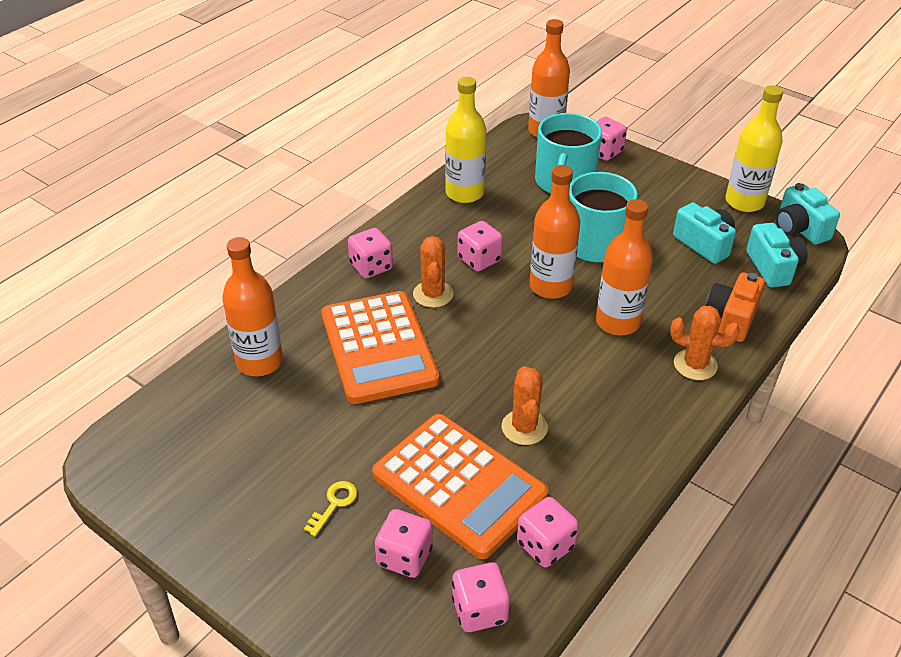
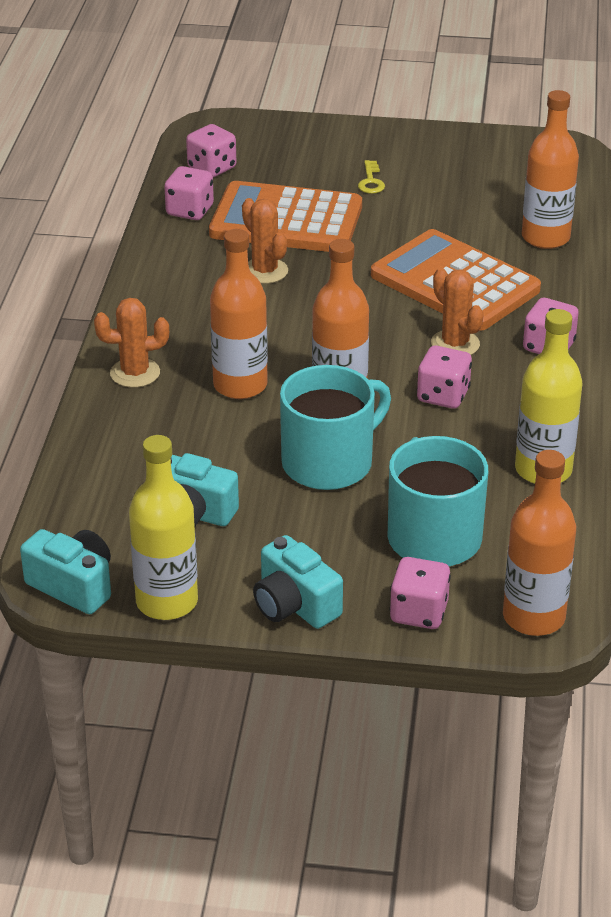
camera: 150 degrees right, 5 degrees down
pink dice [375,509,433,578] -> none
orange camera [706,272,765,342] -> none
turquoise camera [746,223,808,288] -> turquoise camera moved to [253,535,343,629]

